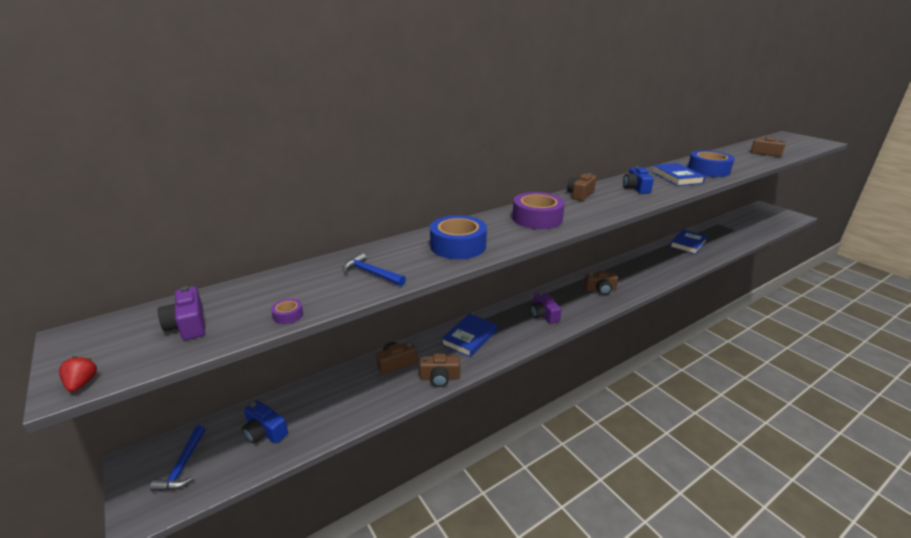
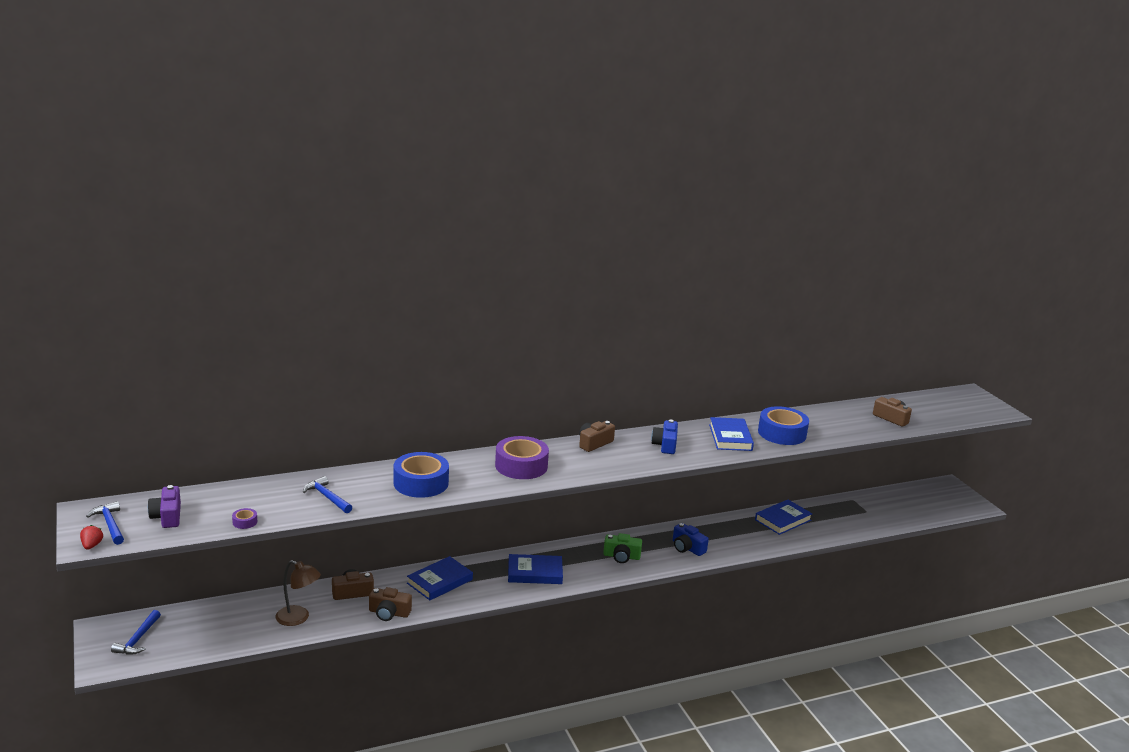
camera: 10 degrees right, 5 degrees down
blue camera [242,401,288,444] -> blue camera moved to [673,523,709,556]
purple camera [530,292,562,324] -> blue book [508,554,563,584]
brown camera [584,270,618,295] -> green camera [603,533,642,563]
none -> blue hammer [86,501,124,545]
none -> brown lamp [276,560,321,626]

